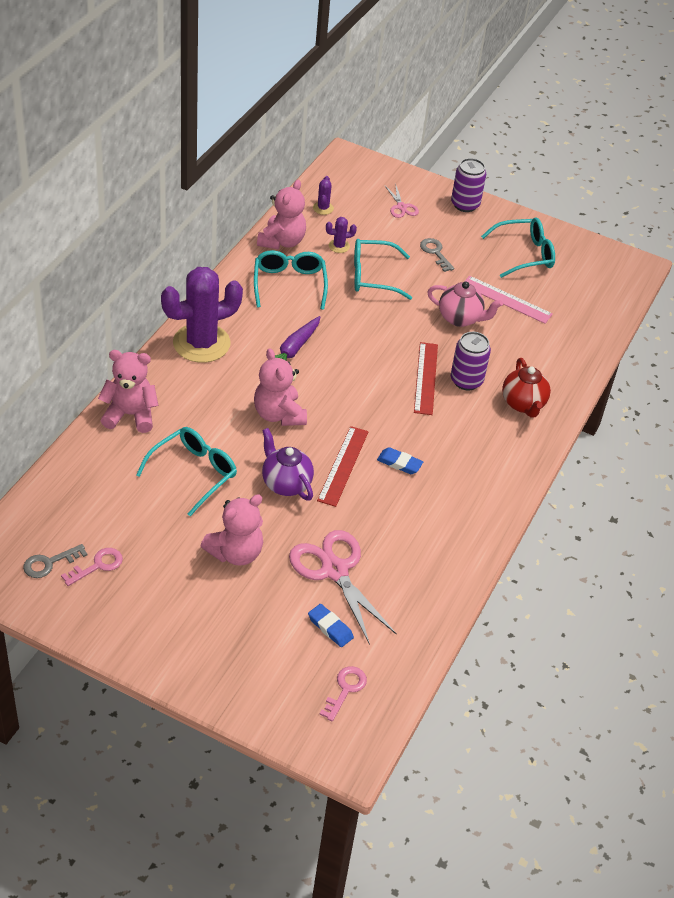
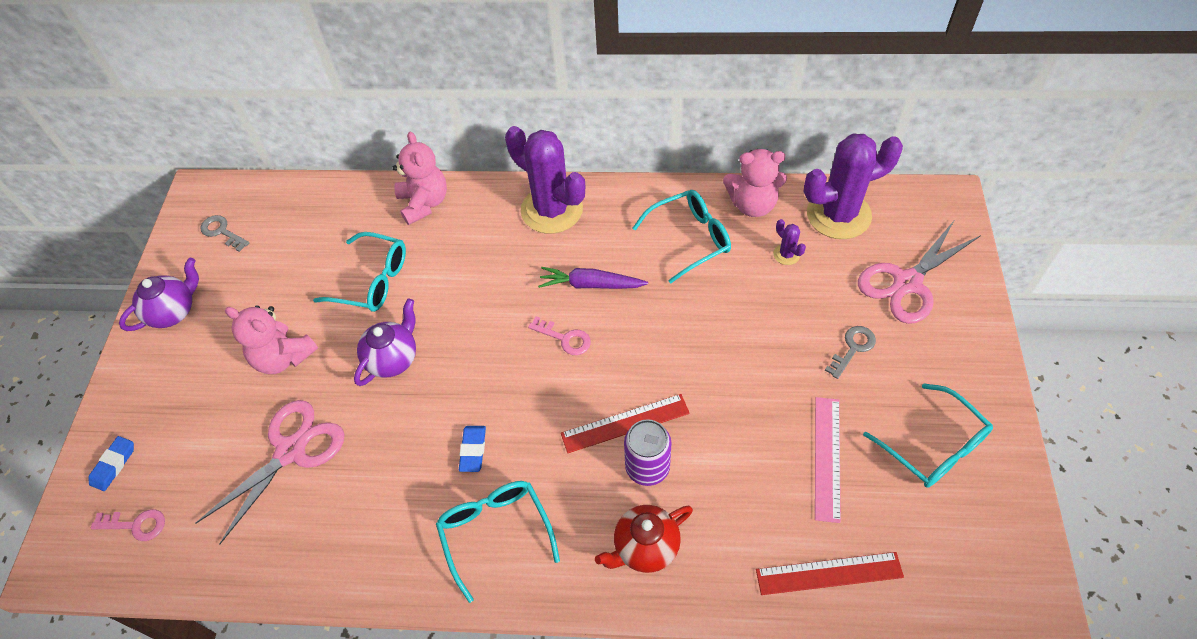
camera: 75 degrees right, 10 degrees up
pink key [61,548,123,586] -> pink key moved to [528,316,591,355]
pink teddy bear [254,348,307,426] -> none
blue eraser [308,604,354,647] -> blue eraser moved to [89,436,134,491]
purple cactus [313,176,334,215] -> purple cactus [804,134,903,239], size x2.46
red ruler [317,426,369,507] -> red ruler moved to [756,552,904,595]
turquoise glasses [354,239,412,300] -> turquoise glasses moved to [436,481,560,603]
pink scissors [384,183,419,218] -> pink scissors [858,221,981,324], size x1.99
pink teapot [427,281,503,327] -> none
purple can [451,158,486,212] -> none
none -> purple teapot [119,258,199,331]

